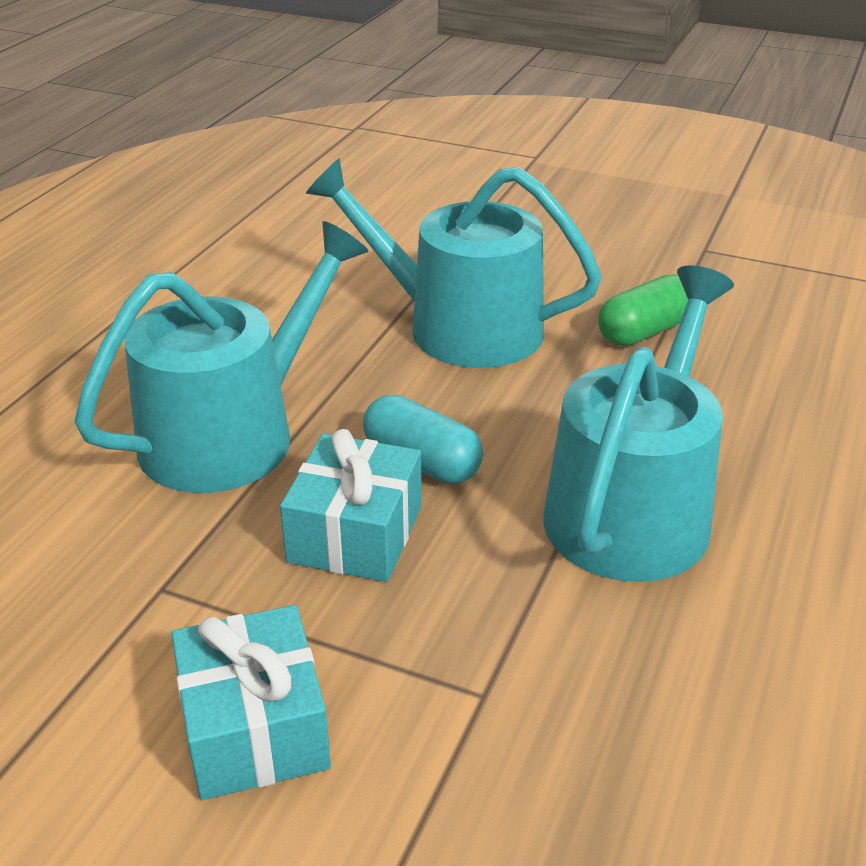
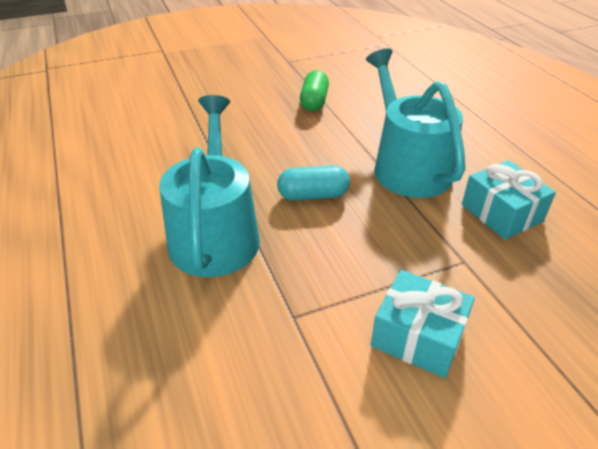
camera: 45 degrees left, 5 degrees up
turquoise gift [280,429,422,582] -> turquoise gift moved to [462,160,556,239]
turquoise watering can [306,158,602,368] -> none

